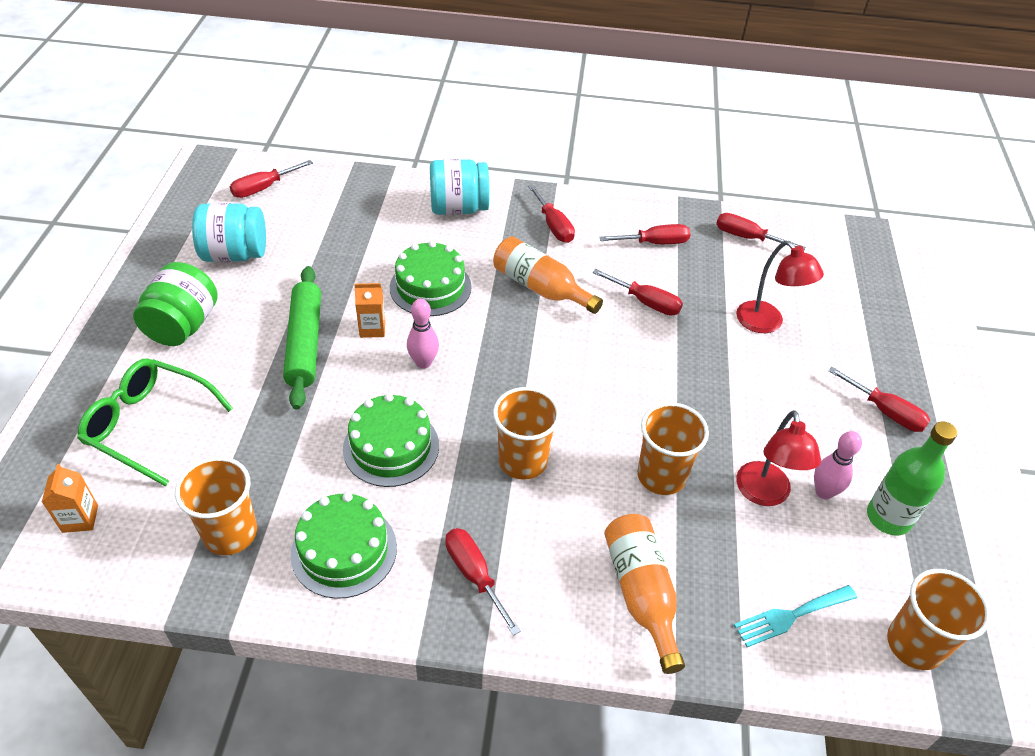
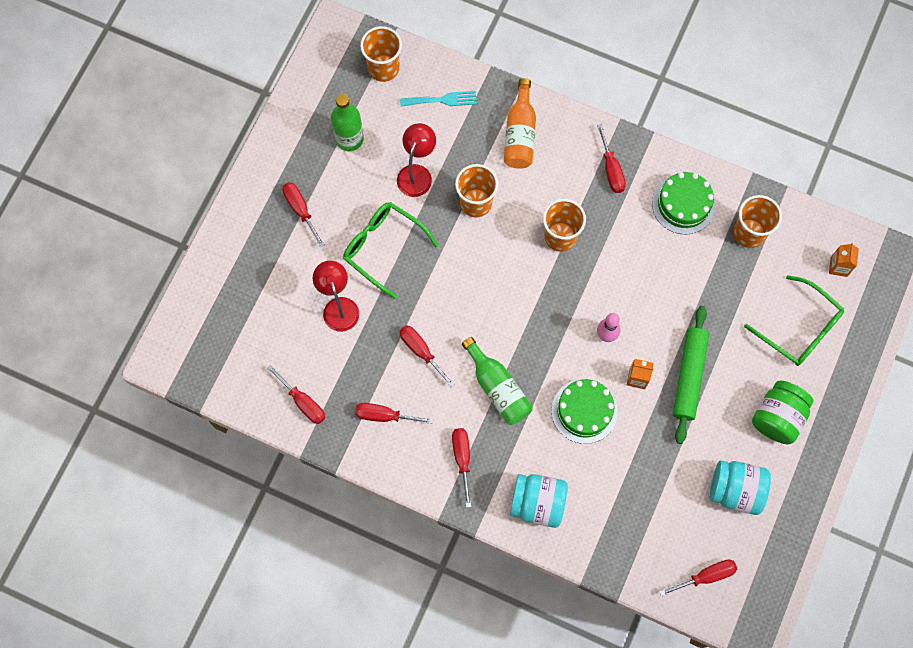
camera: 160 degrees left, 25 degrees up
green cake [343,393,439,487] -> none
orange bottle [493,236,603,314] -> green bottle [462,337,533,425]
pink bowling pin [814,431,862,499] -> none
none -> green glasses [343,202,439,299]

